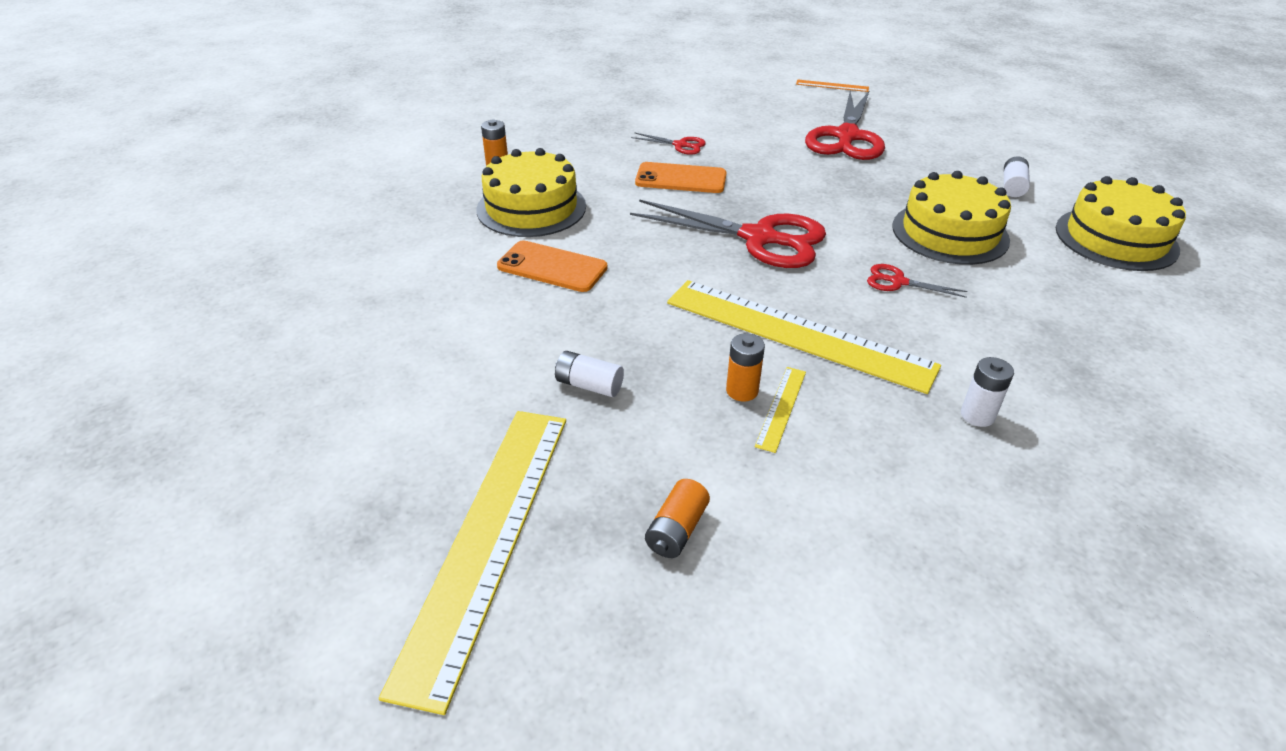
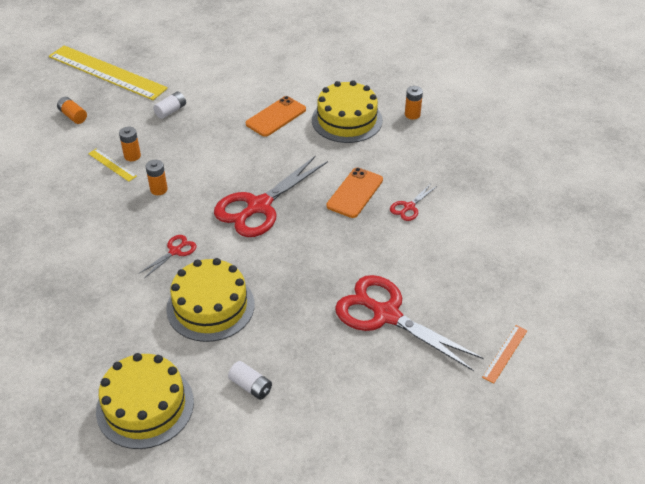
camera: 110 degrees right, 5 degrees up
yellow ruler [667,280,941,394] -> orange battery [146,160,168,195]
white battery [961,357,1014,427] -> none

